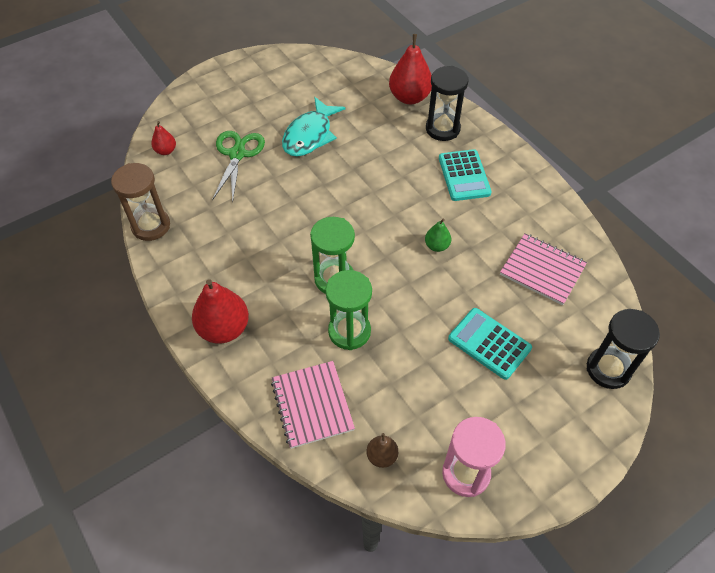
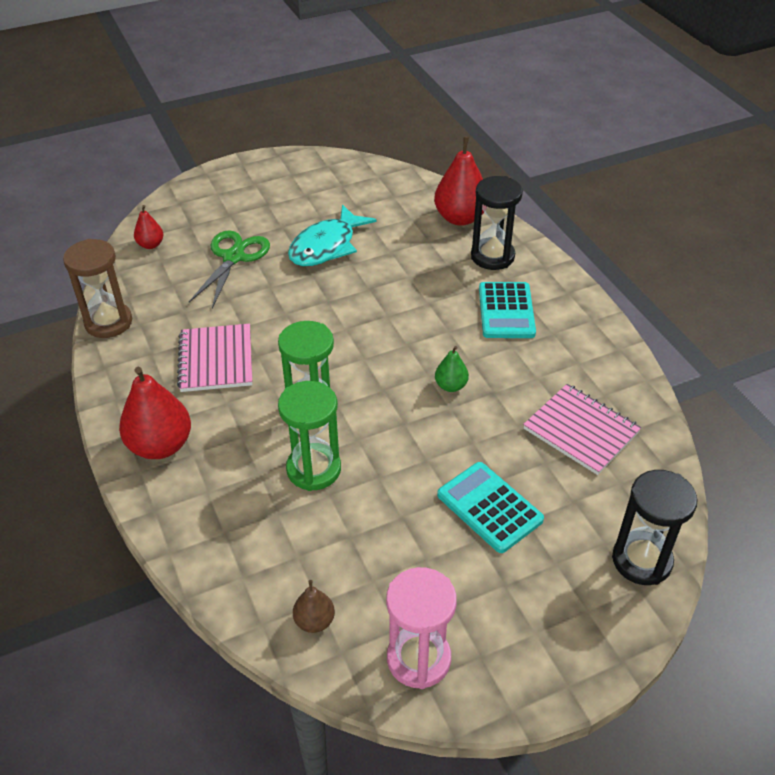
camera: 10 degrees right, 10 degrees down
pink notebook [271,361,355,449] -> pink notebook moved to [177,324,252,392]

